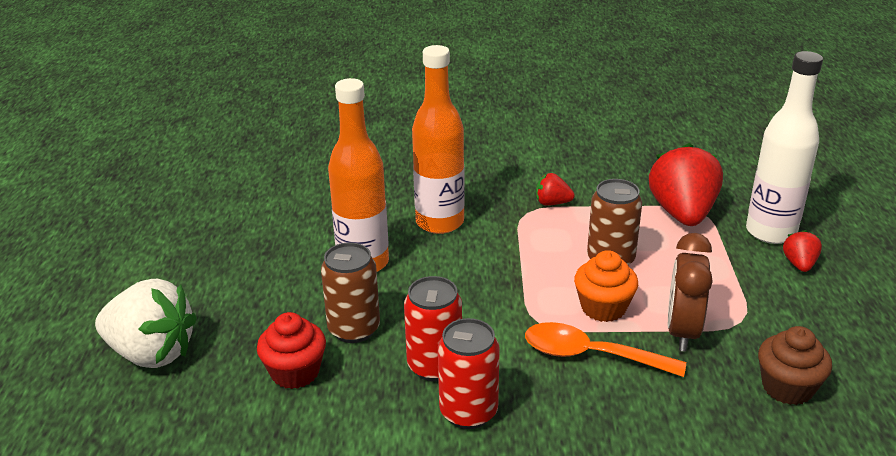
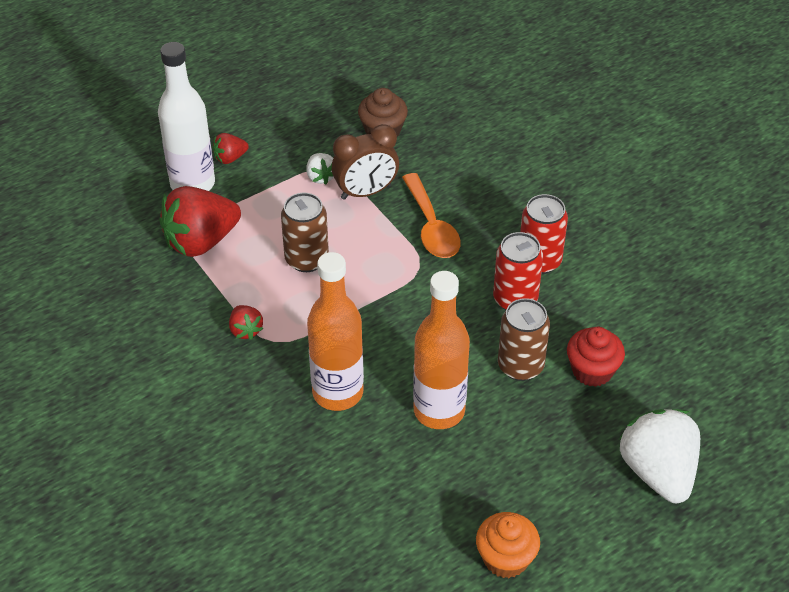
camera: 125 degrees left, 15 degrees up
orange cupcake [574,250,638,322] -> orange cupcake moved to [476,512,540,578]
none -> white strawberry [306,153,334,184]

